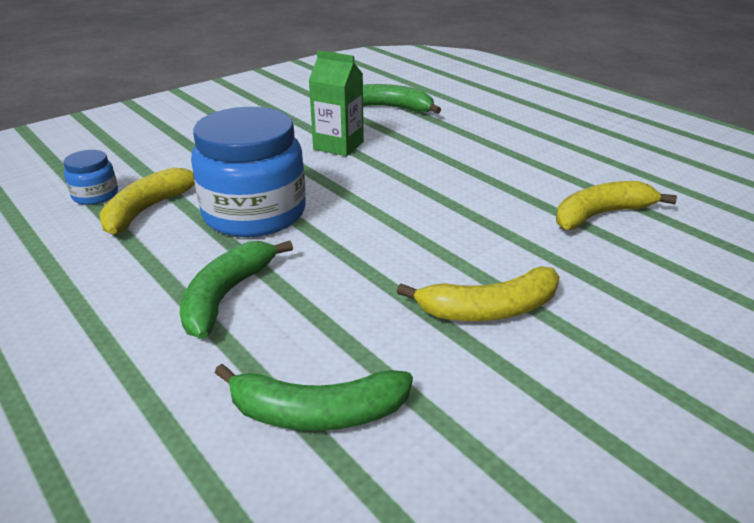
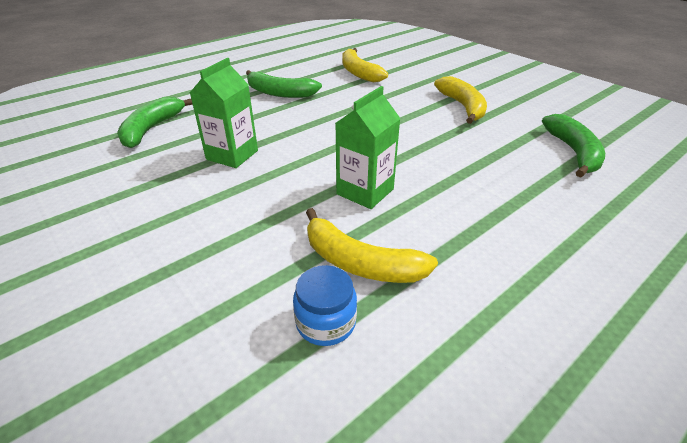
camera: 90 degrees left, 5 degrees up
green banana [180,241,293,339] -> green banana moved to [246,70,322,98]
blue jar [191,107,306,237] -> green carton [336,86,401,209]

